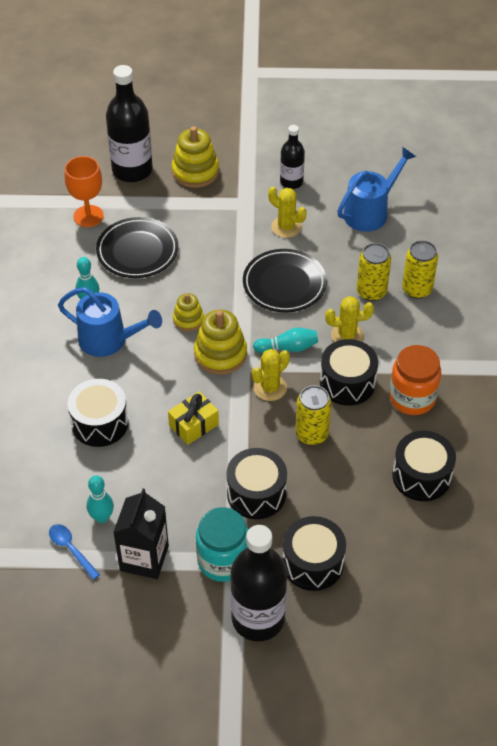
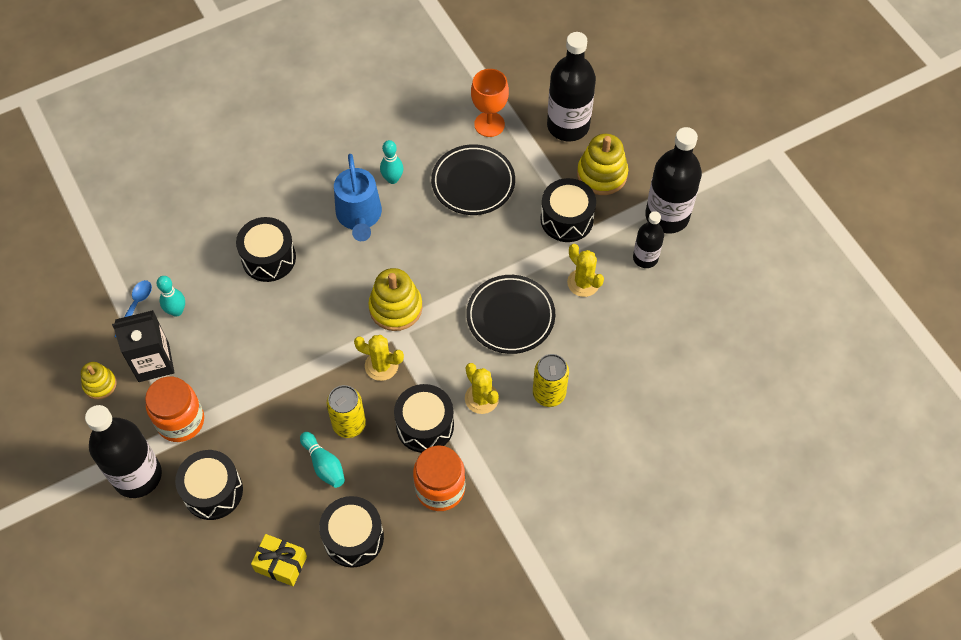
camera: 60 degrees right, 10 degrees up
yellow gift [168,391,219,445] -> yellow gift moved to [251,534,307,586]
yellow stacking toy [173,293,204,331] -> yellow stacking toy moved to [81,362,117,399]
turquoise jar [196,507,248,582] -> orange jar [145,376,204,442]
black drum [226,448,287,519] -> black drum moved to [540,178,596,242]
turquoise bowling pin [253,328,318,353] -> turquoise bowling pin moved to [300,432,345,488]
yellow cactus [268,187,307,238] -> yellow cactus turned 45 degrees counterclockwise [567,244,604,297]
blue watering can [337,147,416,232] -> none
yellow can [402,240,438,299] -> none
none -> black bottle [645,127,702,234]

